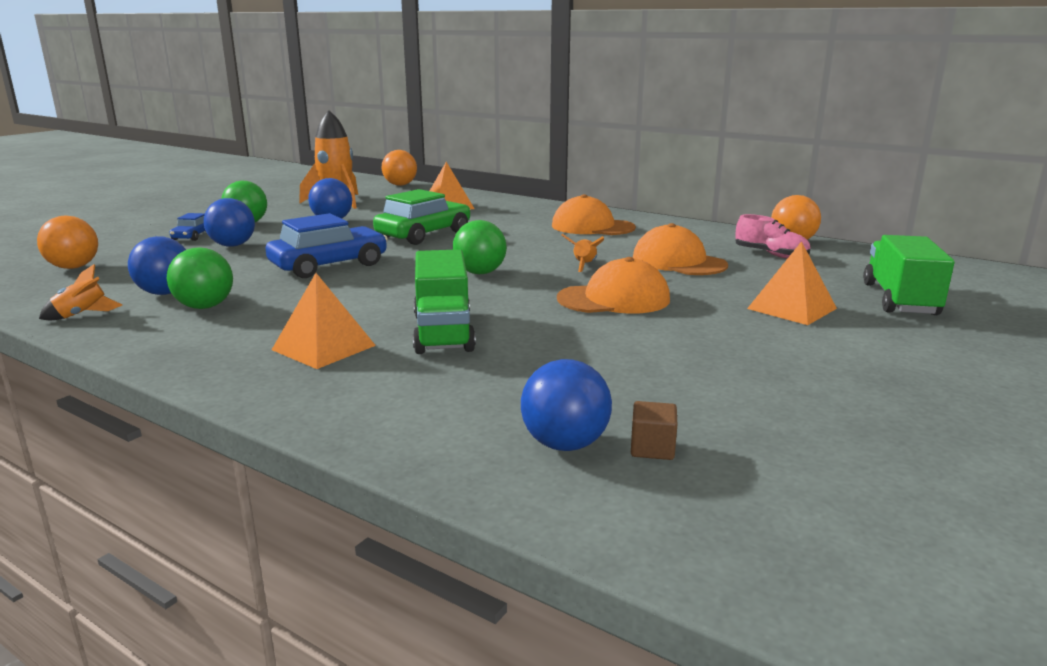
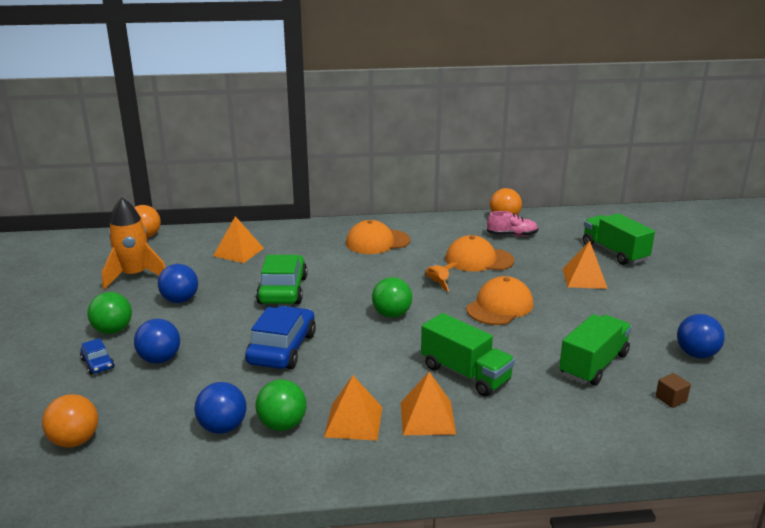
camera: 40 degrees left, 5 degrees up
orange rocket [39,264,122,320] -> none
blue ball [521,359,612,451] -> blue ball moved to [677,314,725,358]
none -> orange pyramid [324,376,382,441]
none -> green truck [559,314,632,386]

